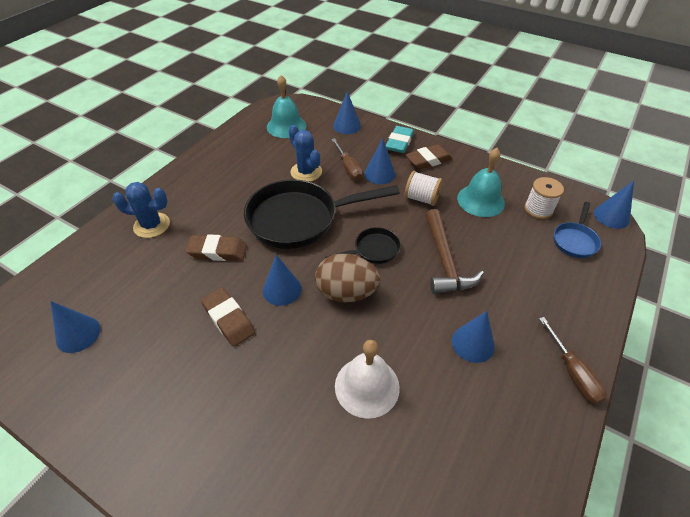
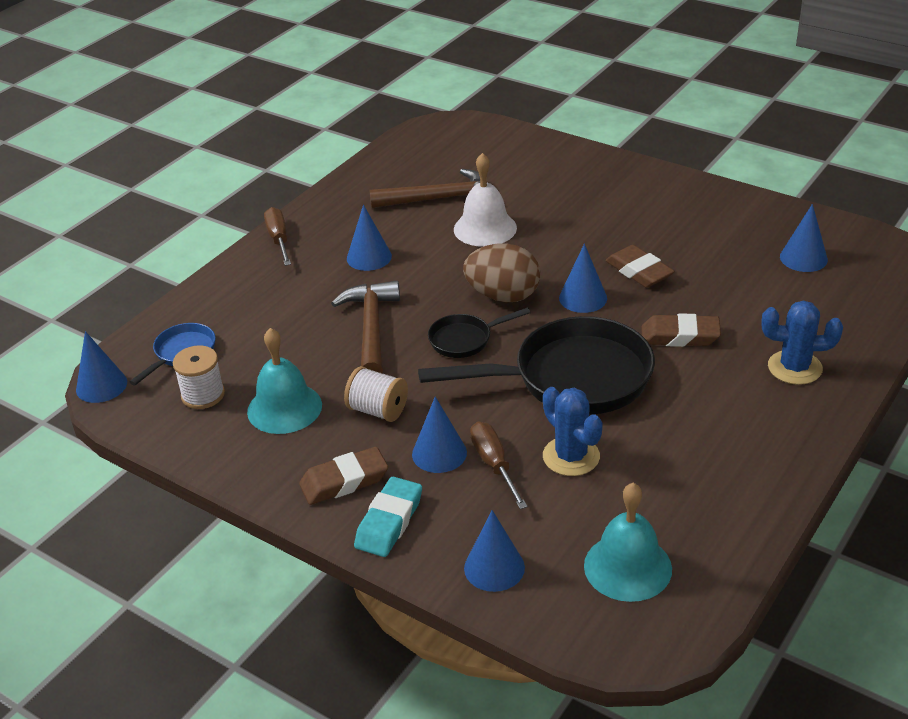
camera: 175 degrees left, 10 degrees down
none -> brown hammer [369,169,480,208]

